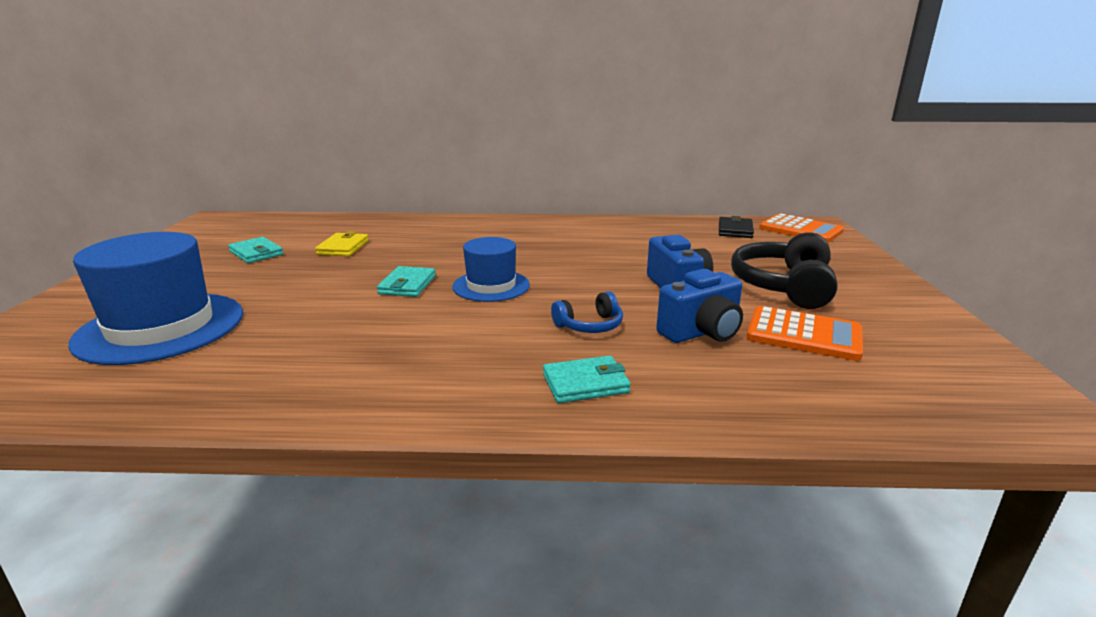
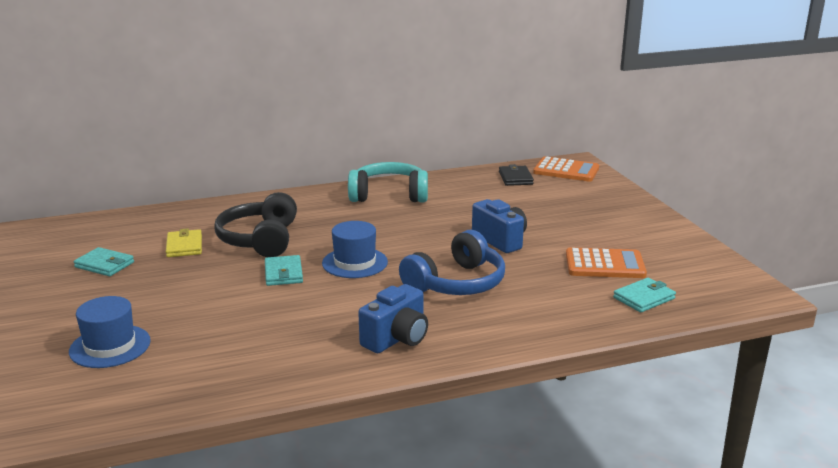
camera: 20 degrees left, 0 degrees up
blue hat [68,232,243,365] -> blue hat [69,296,151,368], size x0.59
turquoise wallet [543,356,631,403] -> turquoise wallet moved to [613,278,676,312]
blue headphones [551,291,623,333] -> blue headphones [399,230,505,295], size x1.88
blue camera [656,269,743,343] -> blue camera moved to [358,284,428,353]
black headphones [731,232,838,309] -> black headphones moved to [214,192,297,257]
none -> turquoise headphones [348,162,428,202]

